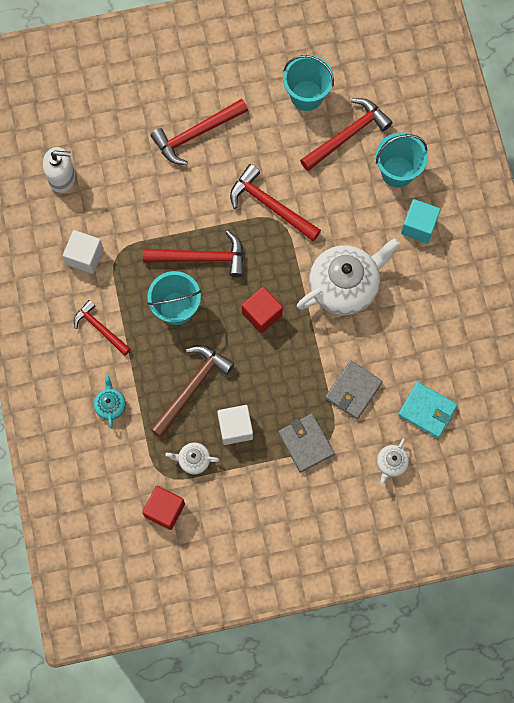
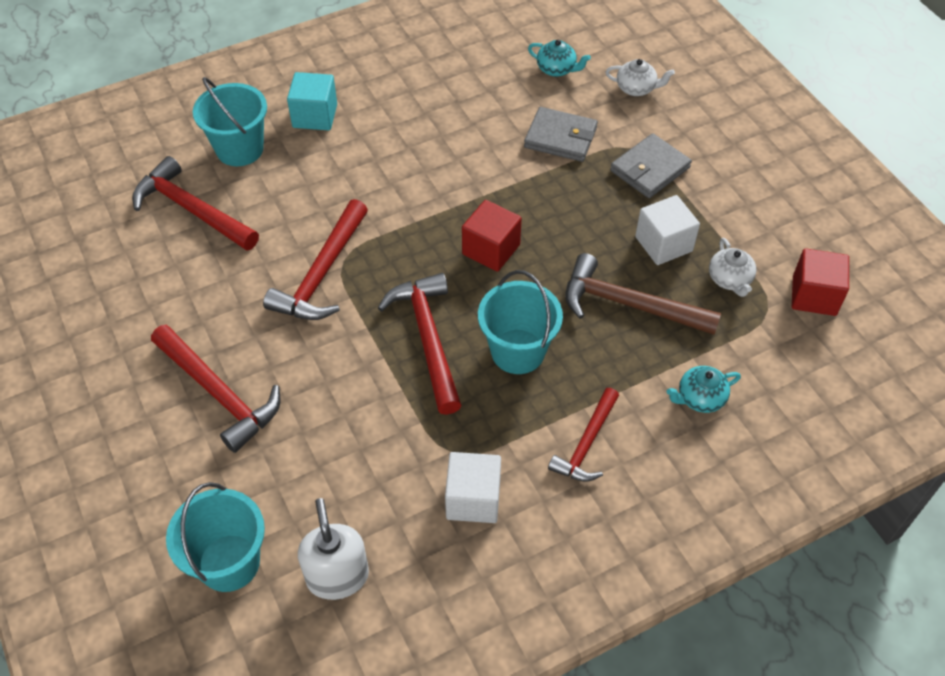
camera: 105 degrees left, 20 degrees down
turquoise bucket [283,55,334,111] -> turquoise bucket moved to [166,482,265,592]
white teapot [297,238,400,315] -> none
turquoise wallet [398,382,457,438] -> turquoise teapot [528,40,591,77]

